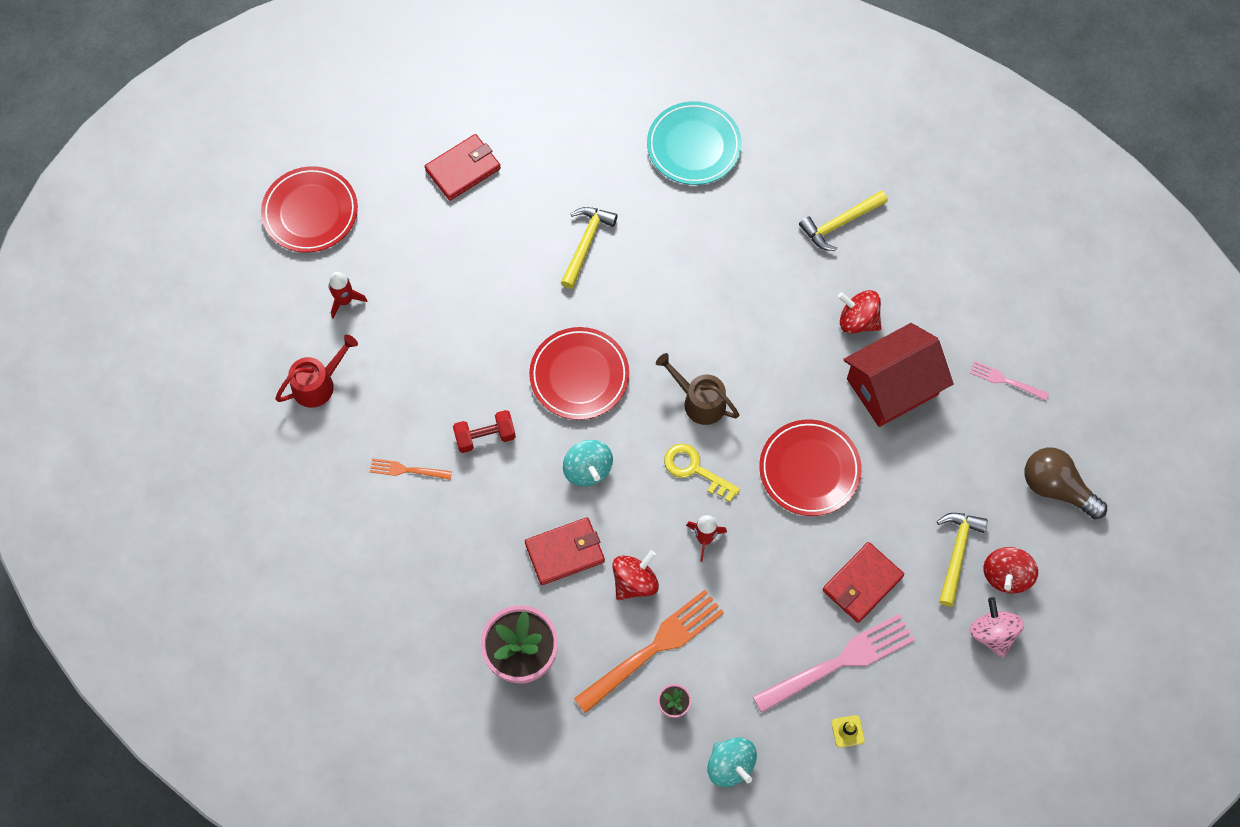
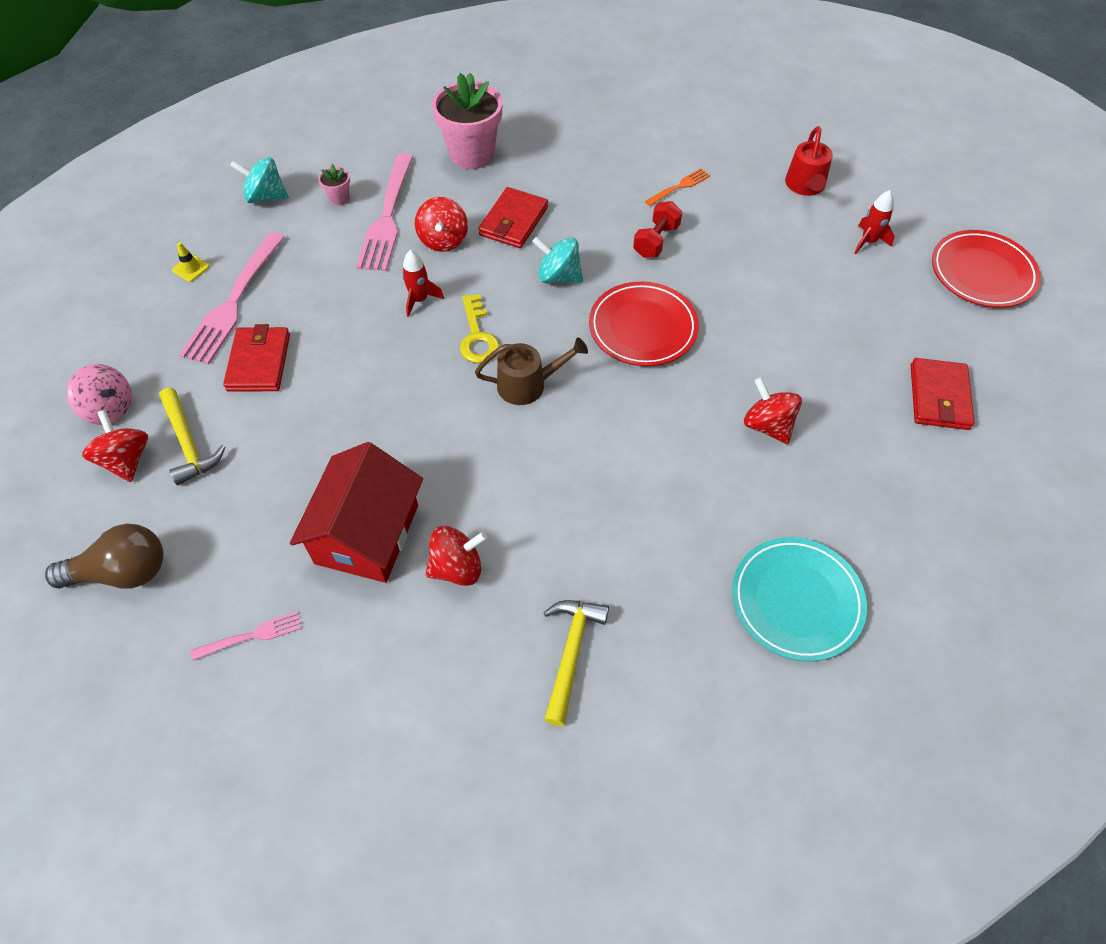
camera: 135 degrees right, 10 degrees down
yellow hammer [561,207,618,289] -> red spinning top [744,377,802,444]
orange fork [574,590,724,713] -> pink fork [356,153,414,271]
yellow key [664,444,740,502] -> yellow key turned 90 degrees clockwise [460,294,500,363]
red plate [759,419,862,516] -> none

